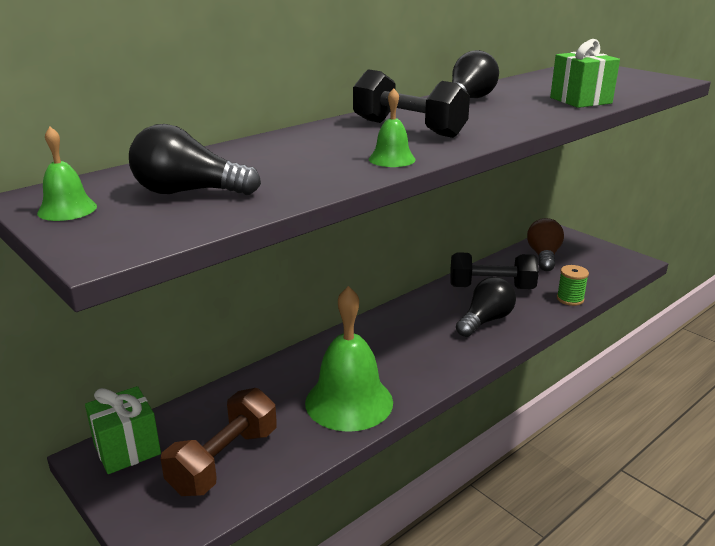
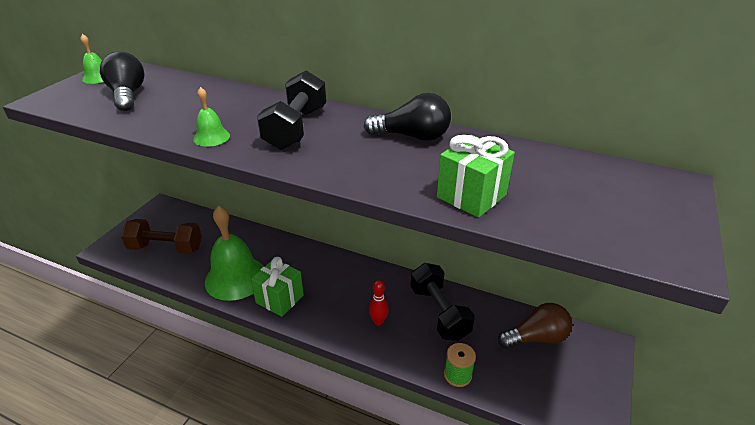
camera: 65 degrees right, 10 degrees up
green gift [85,386,161,474] -> green gift moved to [251,257,304,317]
black light bulb [456,277,516,337] -> red bowling pin [369,280,389,325]

